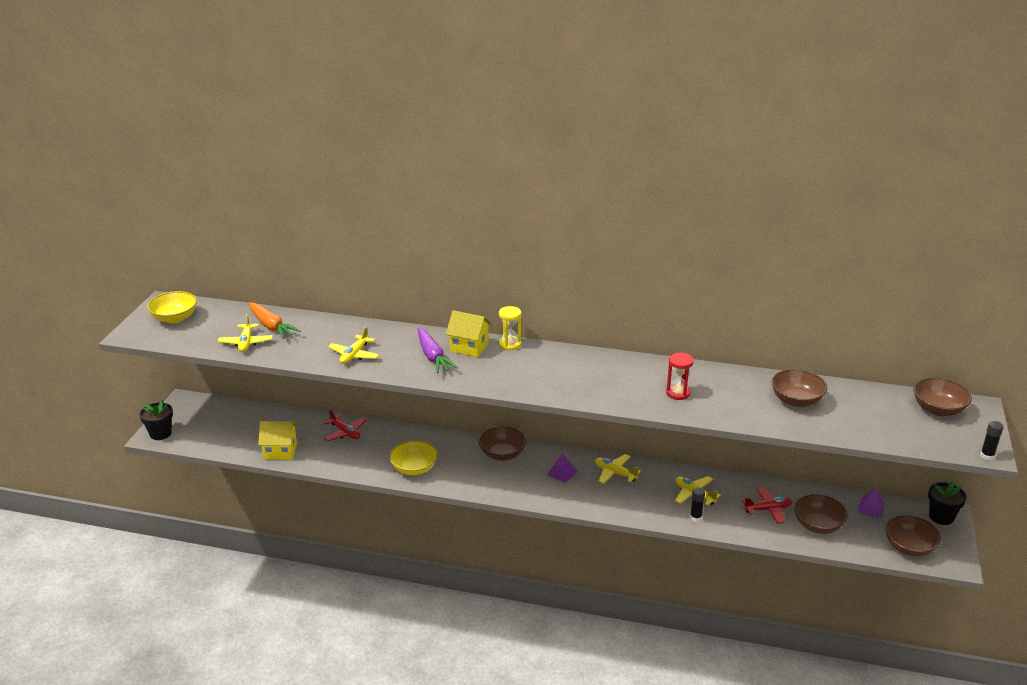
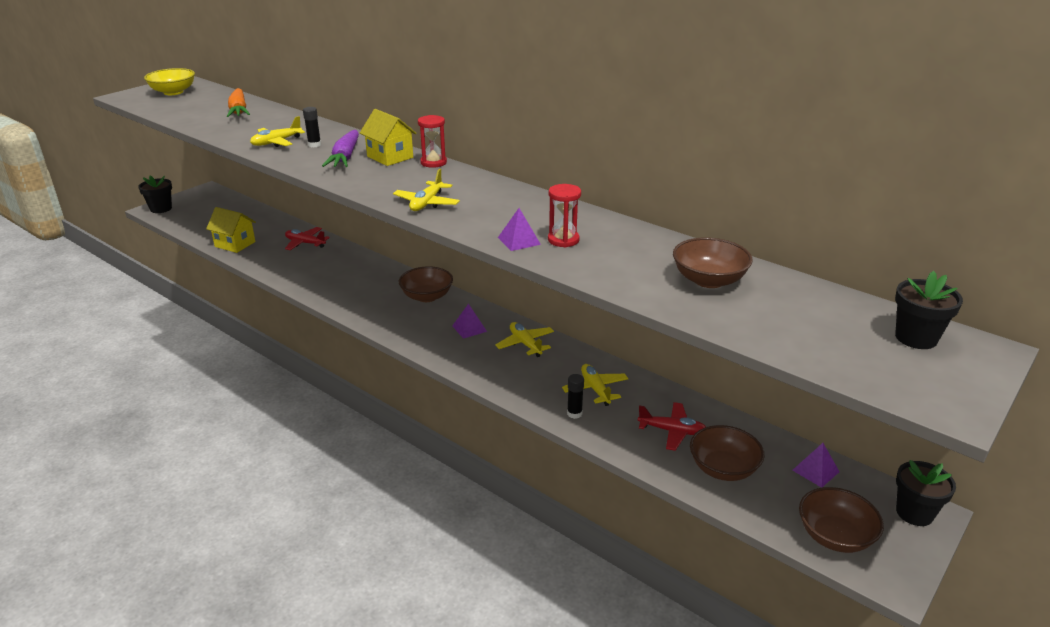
camera: 25 degrees right, 0 degrees up
yellow plane [218,314,273,352] -> yellow plane moved to [393,169,460,211]
red plane [324,409,367,441] -> red plane turned 135 degrees clockwise [285,227,330,250]
yellow bowl [389,440,438,475] -> none
yellow hourglass [499,306,521,350] -> red hourglass [418,115,447,168]
brown bowl [914,378,972,416] -> black flower pot [895,271,963,349]
black glue stick [980,421,1004,460] -> black glue stick moved to [303,107,321,147]
none -> purple pyramid [498,208,541,251]

